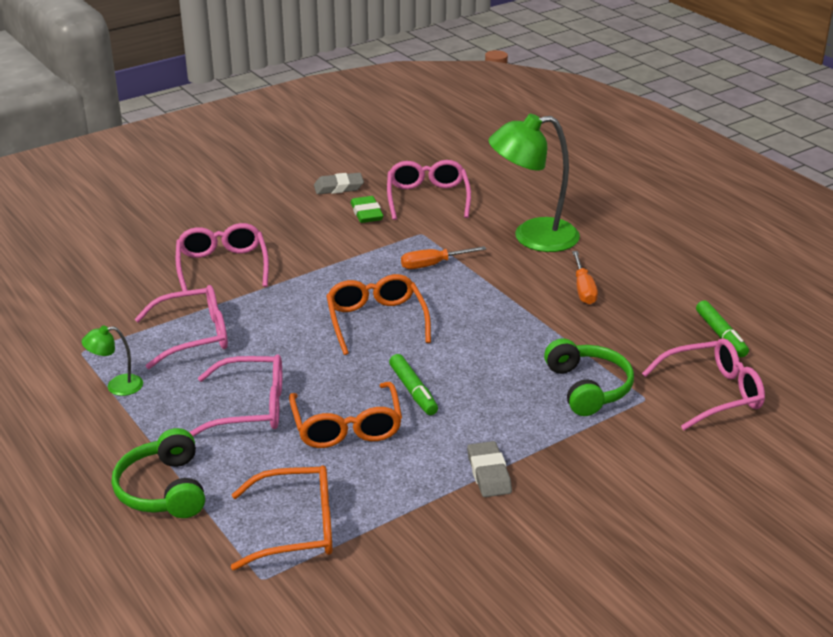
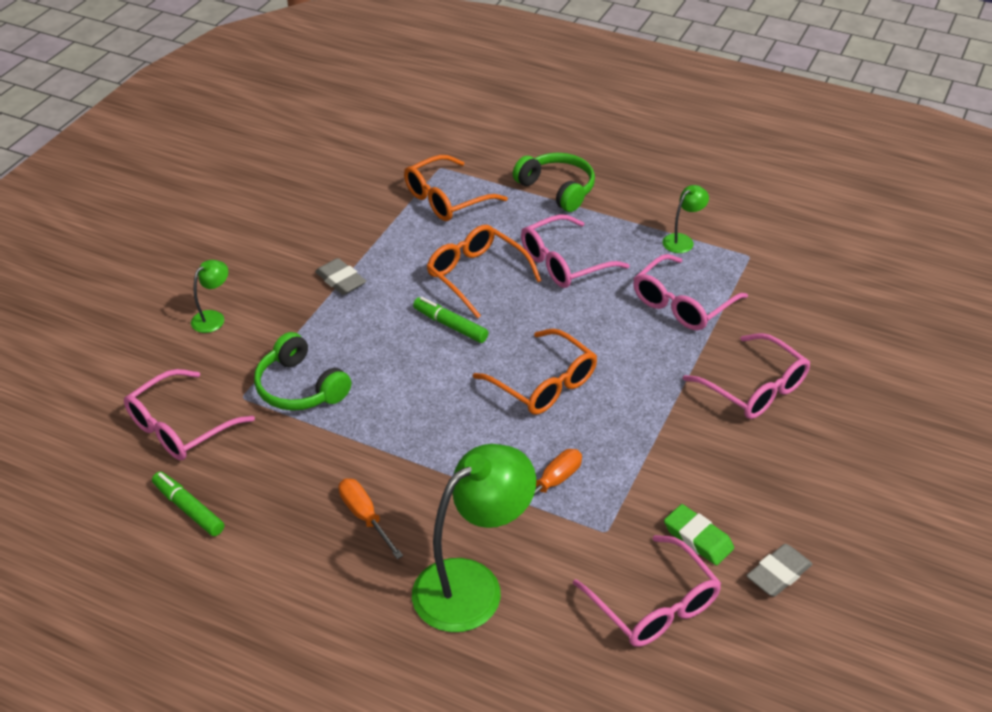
camera: 150 degrees right, 10 degrees up
none -> green lamp [191,260,228,333]

